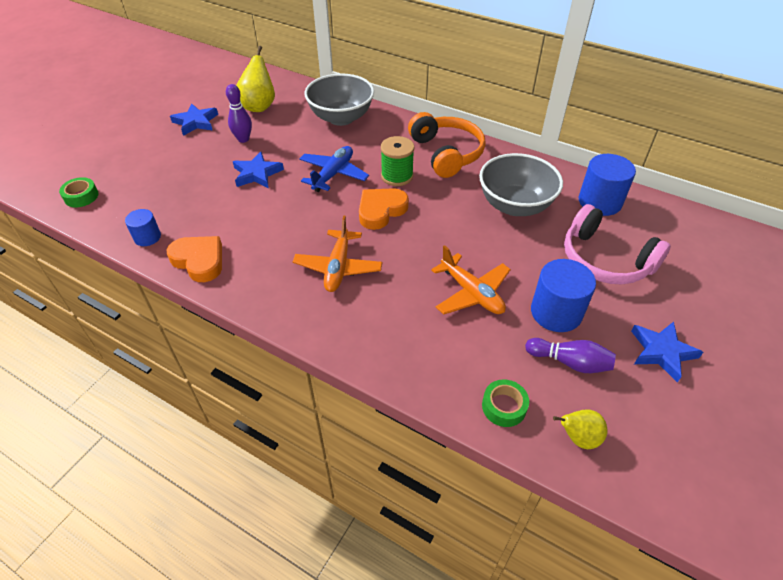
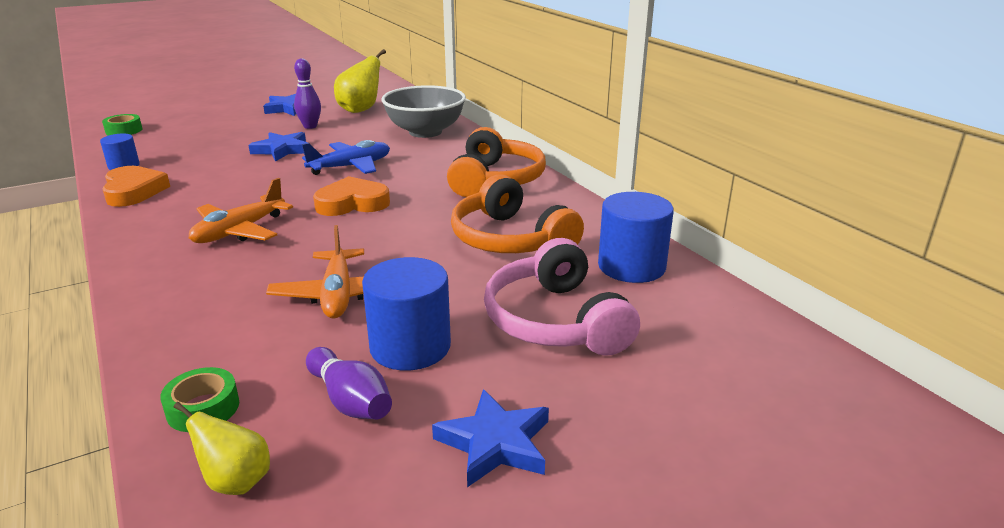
camera: 30 degrees right, 20 degrees down
green spool [381,136,414,186] -> none
grey bowl [479,153,563,216] -> orange headphones [451,174,584,253]

